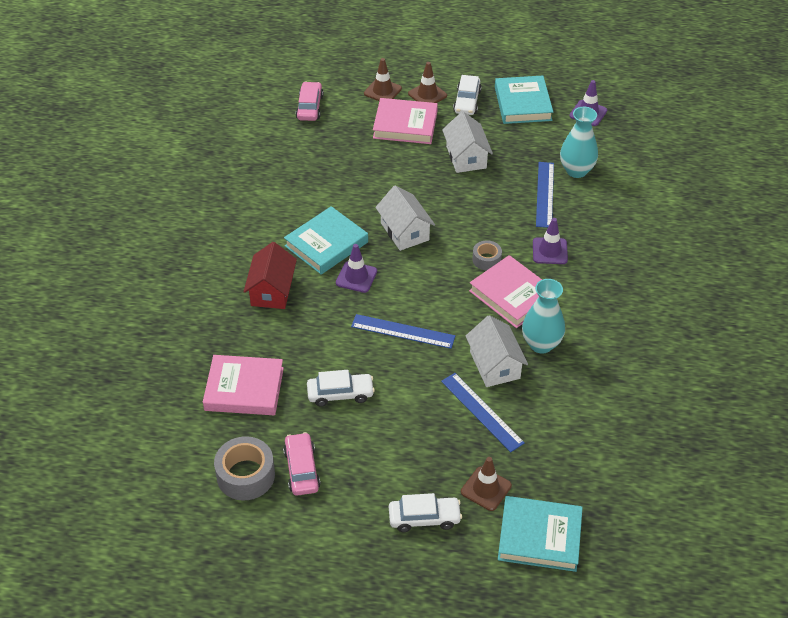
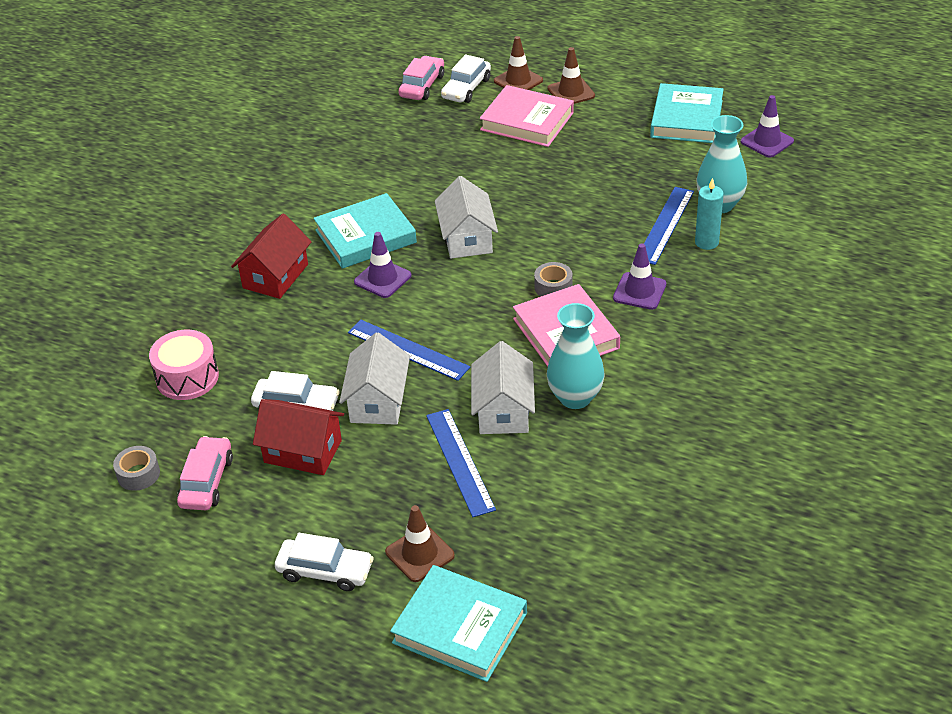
camera: 20 degrees right, 5 degrees down
pink book [203,355,284,415] -> pink drum [149,330,219,400]
grey tape [214,436,275,500] -> grey tape [113,446,160,491], size x0.57
white house [442,112,493,173] -> white house moved to [339,332,410,425]
white car [453,75,482,115] -> white car moved to [441,54,491,103]
none -> red house [253,399,344,475]
none -> turquoise candle [695,178,724,250]

